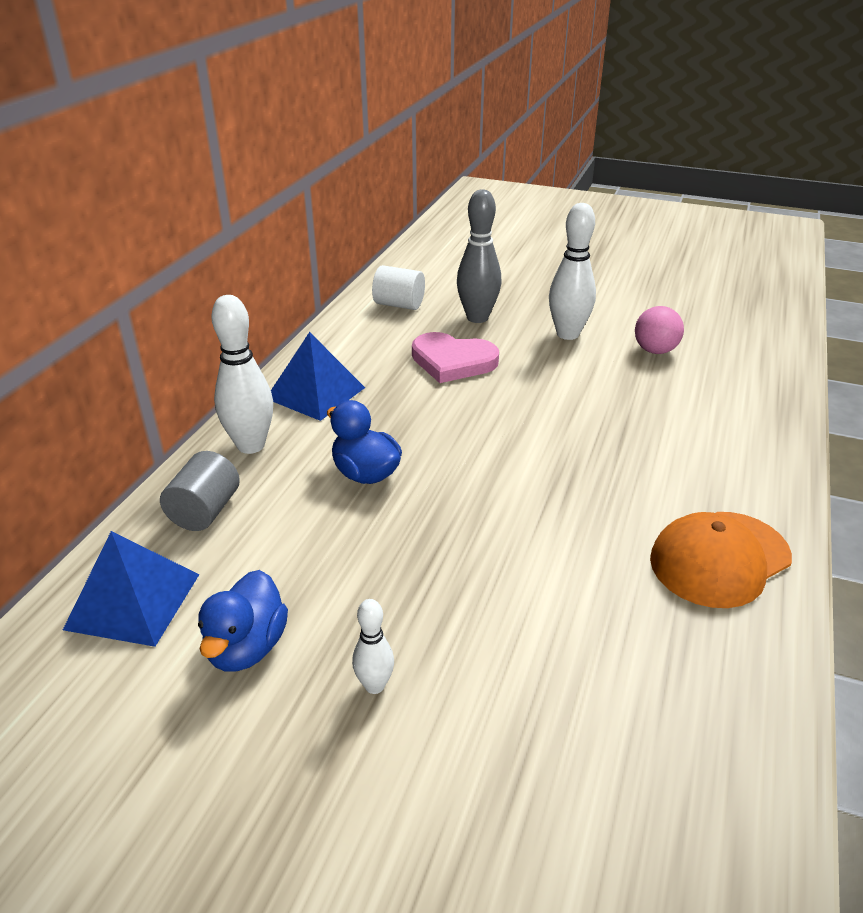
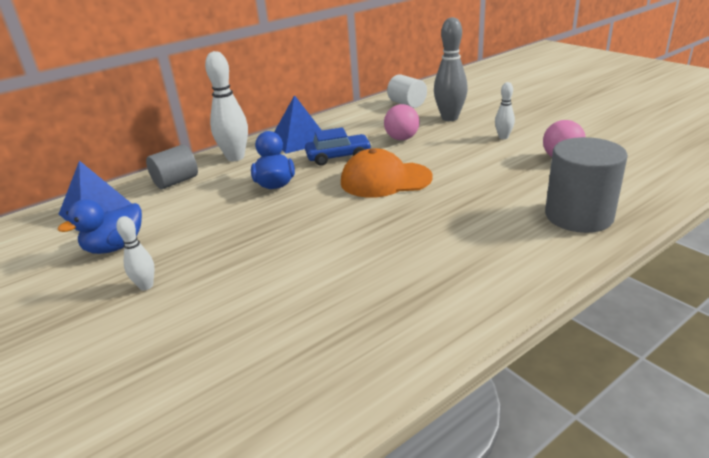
camera: 35 degrees right, 5 degrees down
pink heart [412,332,499,383] -> pink ball [384,104,419,140]
white bowling pin [549,203,596,340] -> white bowling pin [495,82,515,139], size x0.53
orange cap [650,512,792,608] -> orange cap moved to [341,148,433,198]
none -> blue car [305,127,372,166]
none -> grey cylinder [545,137,628,233]

